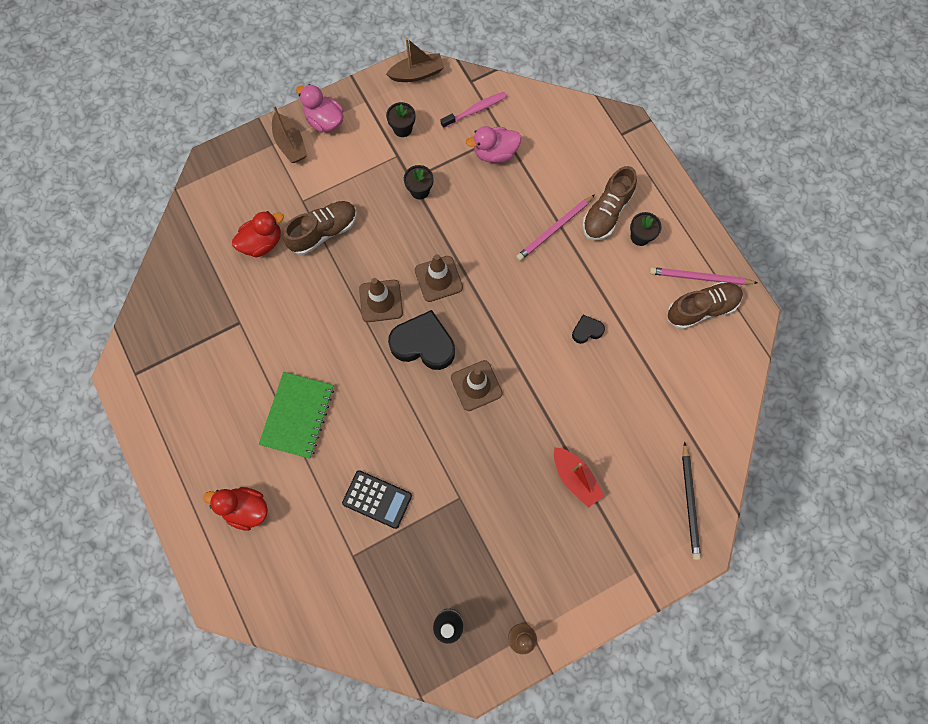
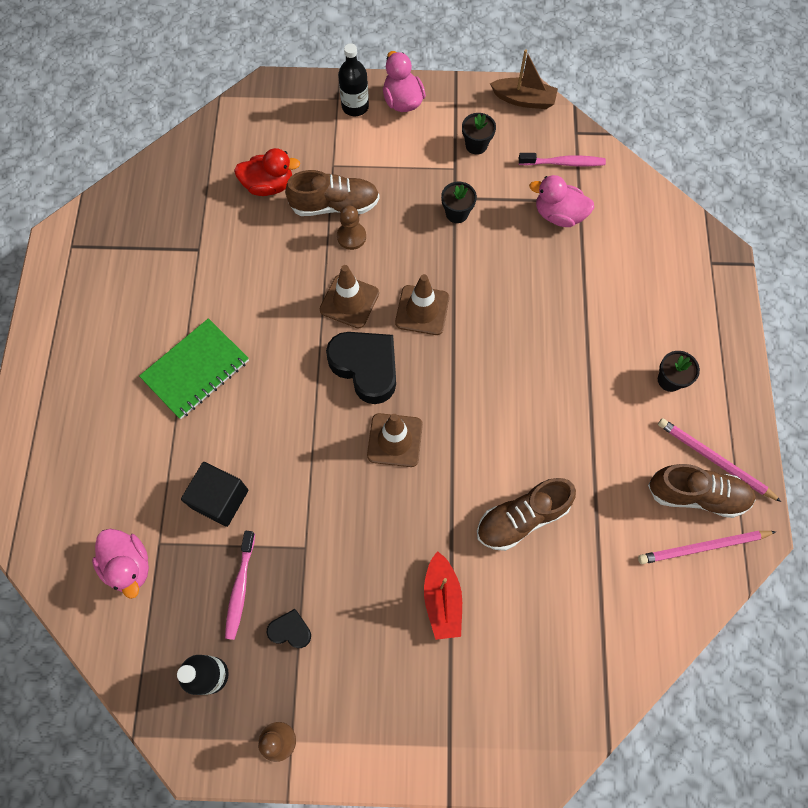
camera: 30 degrees right, 5 degrees down
red duck [203,487,268,531] -> none
brown boat [272,105,307,163] -> black bottle [338,43,369,116]
black calculator [342,470,412,529] -> black cube [181,462,248,527]
pink pencil [516,194,595,261] -> pink pencil moved to [638,531,776,564]
black heart [572,315,605,344] -> black heart moved to [267,609,311,648]
brown shoe [582,166,637,241] -> brown shoe moved to [477,478,576,551]
black pencil [682,442,701,560] -> none
none -> pink duck [92,529,149,599]
none -> pink toothbrush [225,531,255,640]
none -> brown pawn [337,205,366,250]

